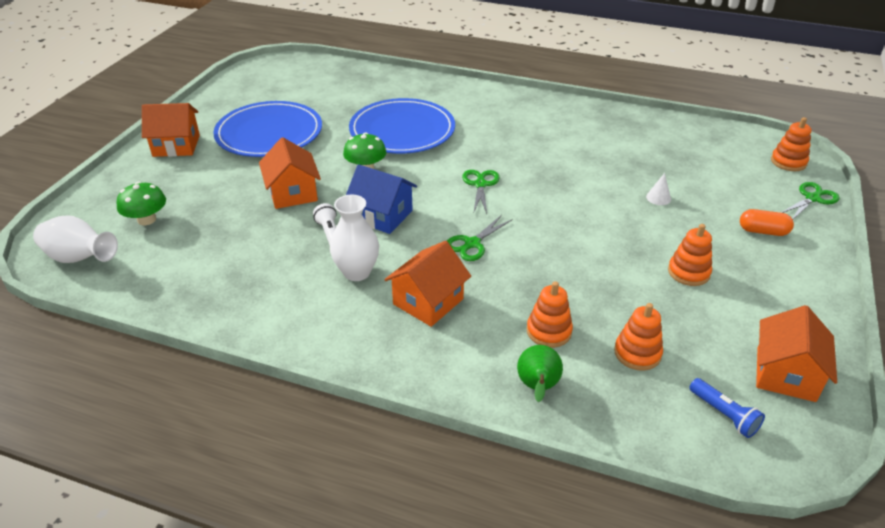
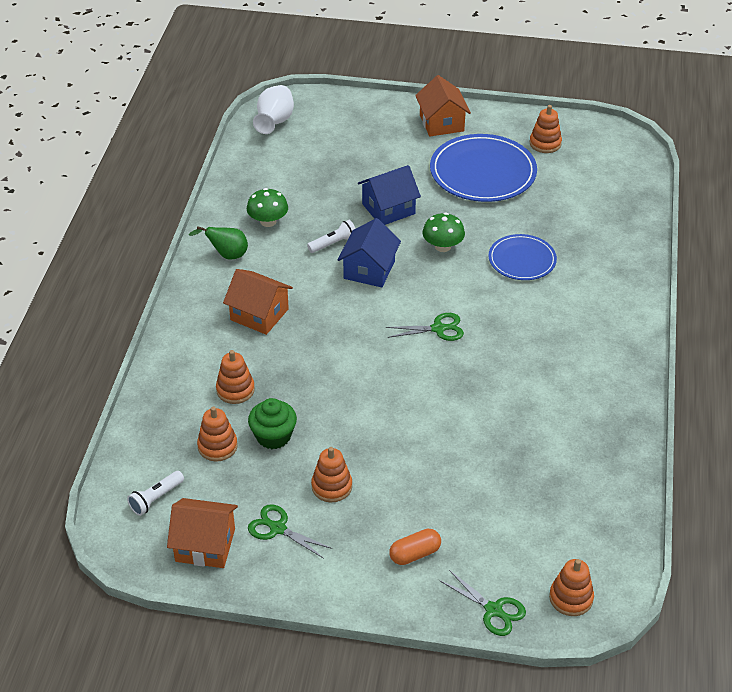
camera: 80 degrees right, 5 degrees up
green mushroom [116,182,166,225] -> green mushroom moved to [247,188,288,227]
orange house [259,137,321,209] -> blue house [358,165,421,225]
white vase [330,195,379,281] -> none
blue plate [349,98,455,154] -> blue plate [489,234,557,280], size x0.59
green scissors [447,215,513,261] -> green scissors moved to [248,504,332,559]
green pear [517,345,563,402] -> green pear moved to [189,226,248,260]
white cone [646,173,671,205] -> none
blue flashlight [689,378,765,438] -> white flashlight [127,471,184,516]
orange capsule [740,209,794,236] -> orange capsule turned 60 degrees clockwise [389,529,441,565]
none -> green cupcake [248,398,297,449]
none -> orange stacking toy [530,105,562,153]

